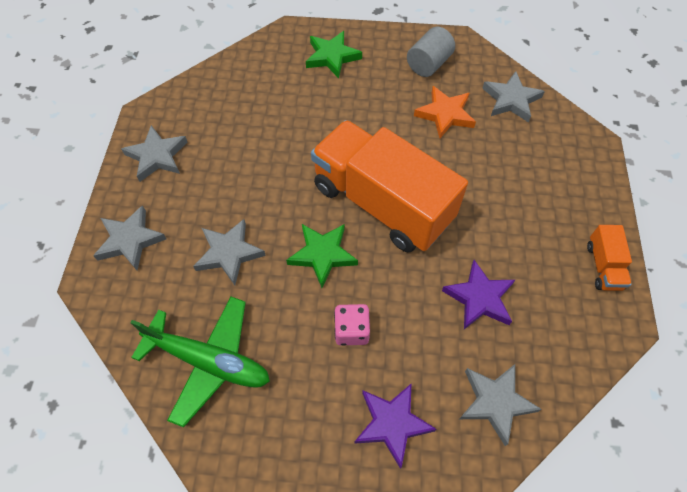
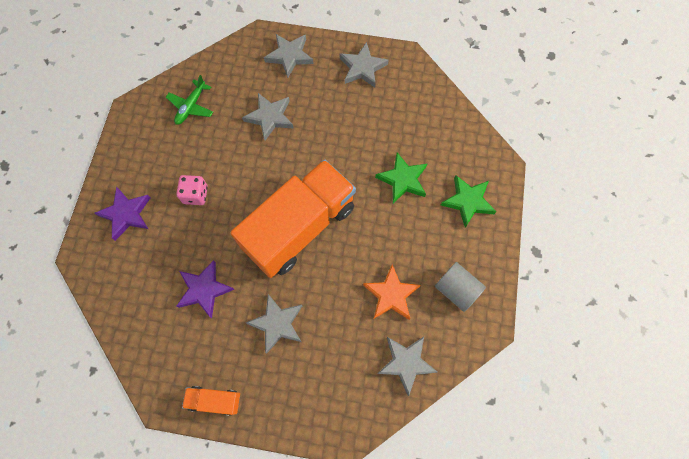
camera: 95 degrees right, 10 degrees up
green plane [130,297,270,428] -> green plane [166,75,213,125], size x0.58
green star [286,224,358,288] -> green star moved to [375,152,427,203]
grey star [460,364,542,446] -> grey star moved to [246,294,302,354]

